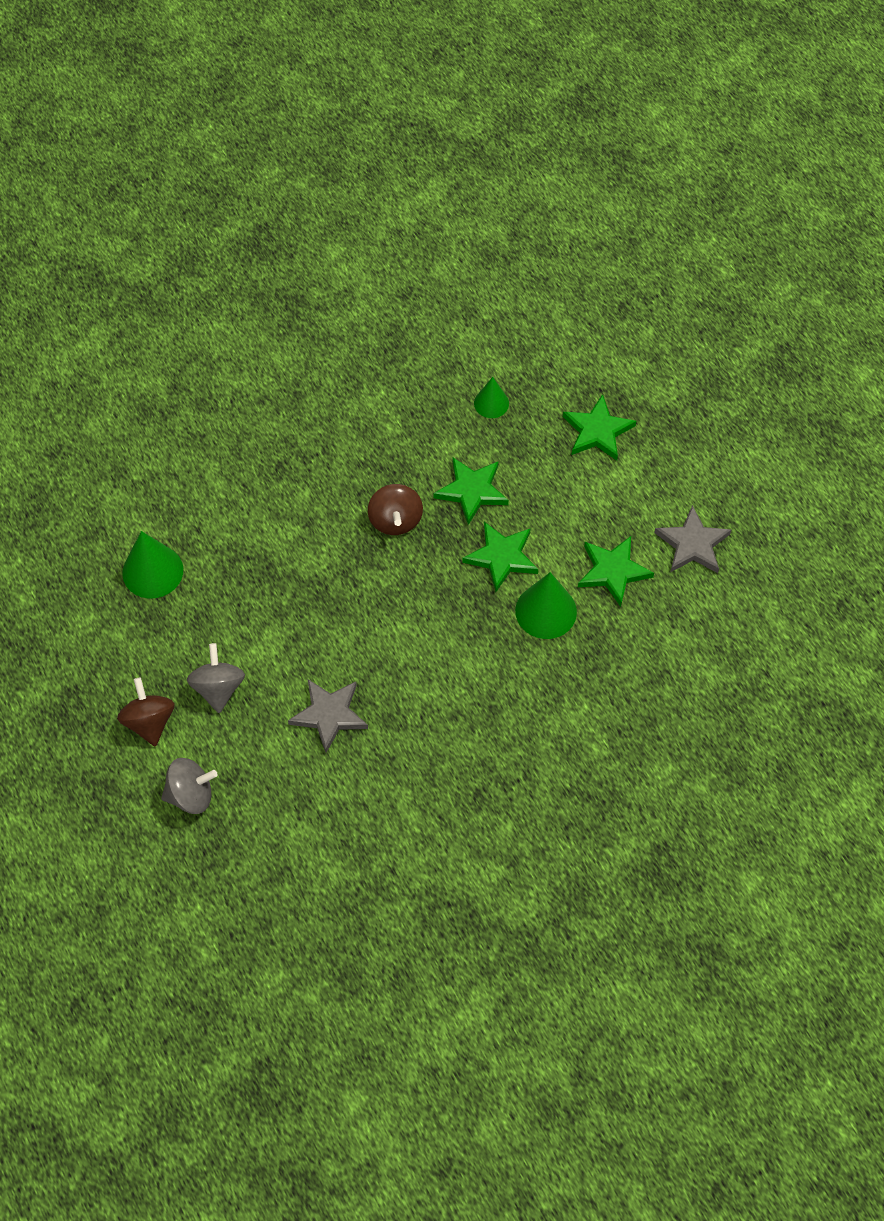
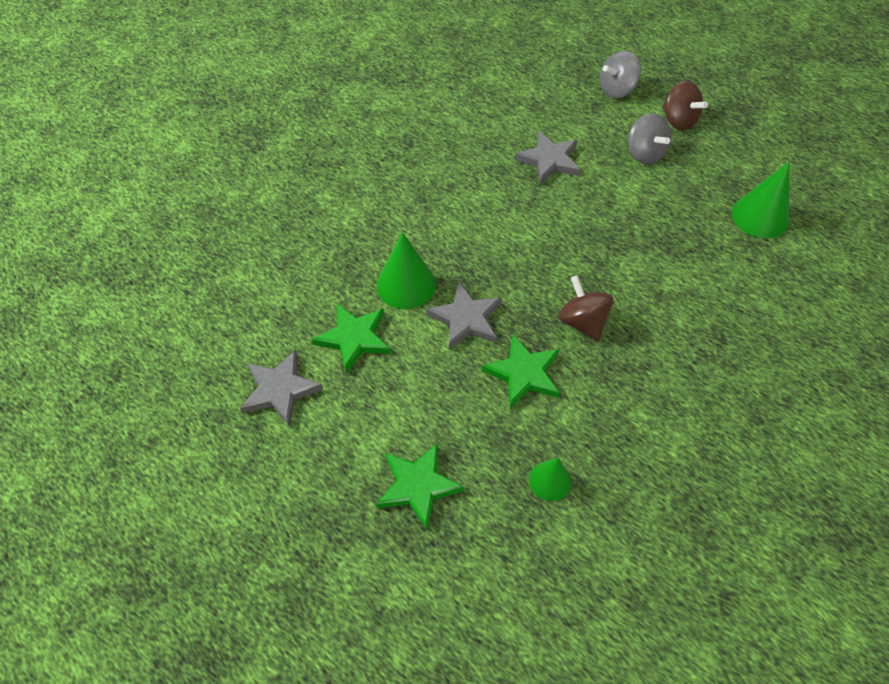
camera: 160 degrees right, 5 degrees down
green star [462,522,538,592] -> grey star [426,282,502,350]

